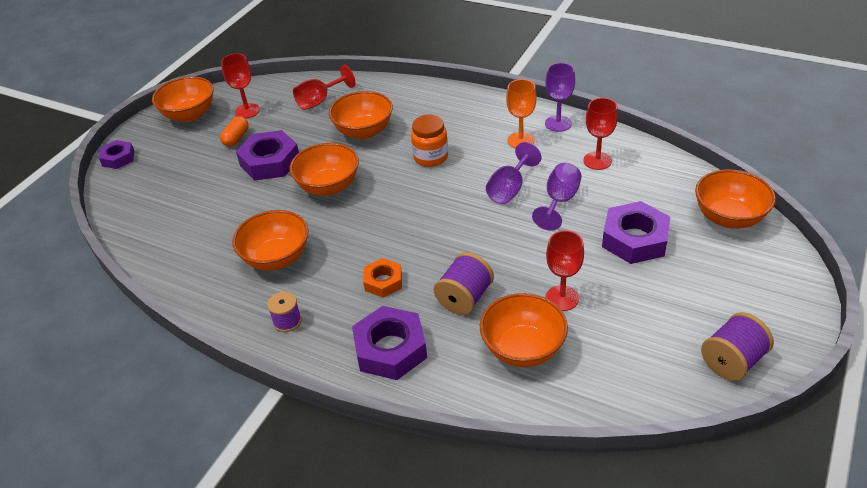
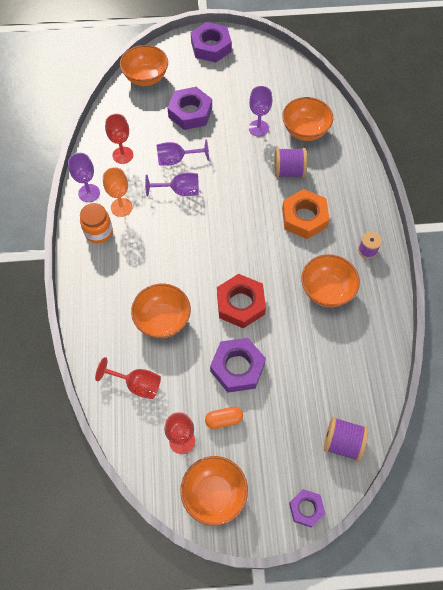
camera: 125 degrees left, 20 degrees up
orange bowl [289,143,359,196] -> red nut [217,274,266,328]
purple nut [352,306,427,380] -> purple nut moved to [191,22,232,63]
orange nut [363,258,402,298] -> orange nut [282,189,330,239], size x1.69
orange jar [411,115,448,167] -> orange jar moved to [80,203,113,243]
red goblet [546,230,584,311] -> purple goblet [249,86,272,136]
purple spool [701,312,774,381] -> purple spool moved to [323,417,368,462]

